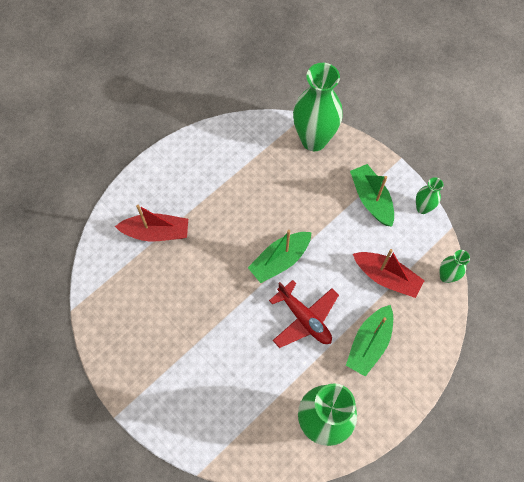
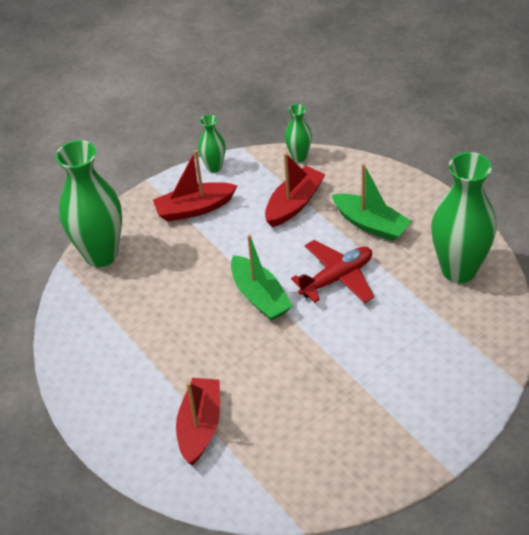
camera: 80 degrees left, 20 degrees down
green boat [350,164,394,227] -> red boat [153,150,238,221]

